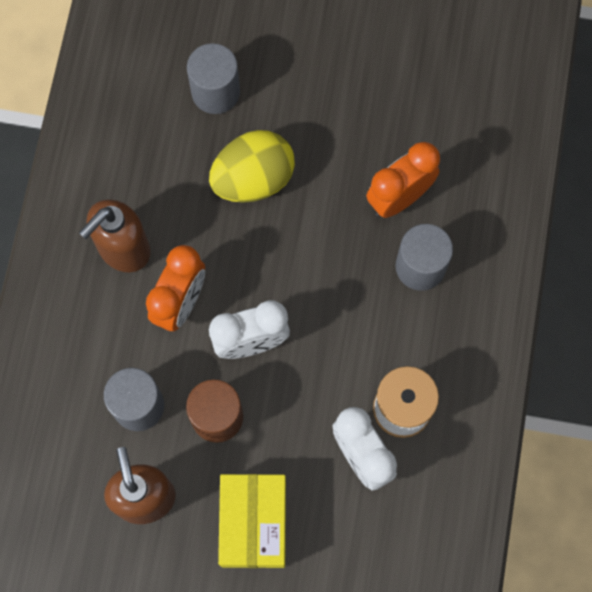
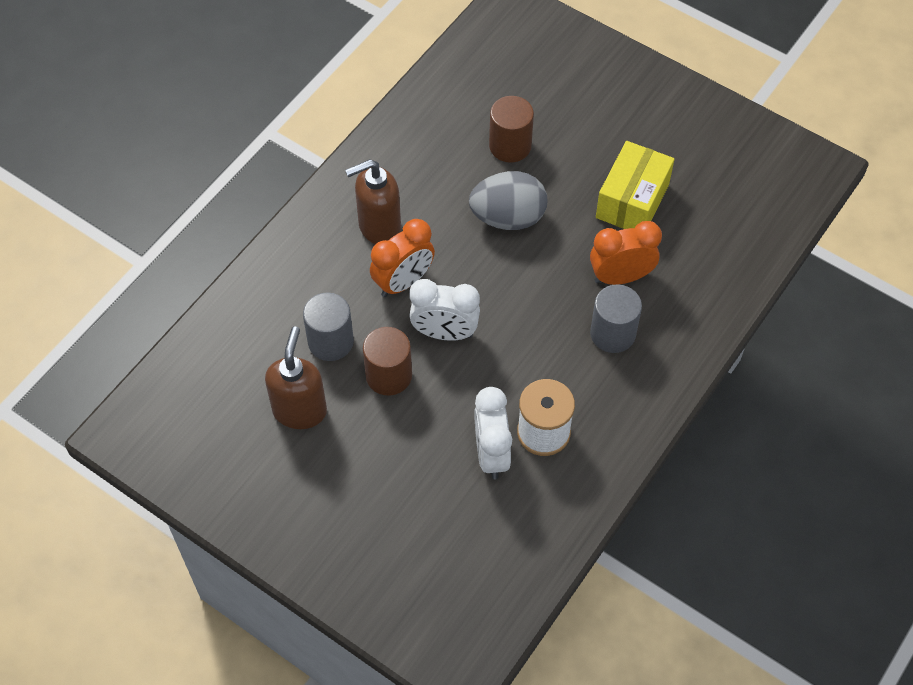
camera: 25 degrees right, 15 degrees down
grey cylinder [187,43,240,114] -> brown cylinder [489,96,534,163]
yellow egg [209,130,295,203] -> grey egg [469,171,547,230]
yellow box [218,474,286,568] -> yellow box moved to [596,141,675,229]

